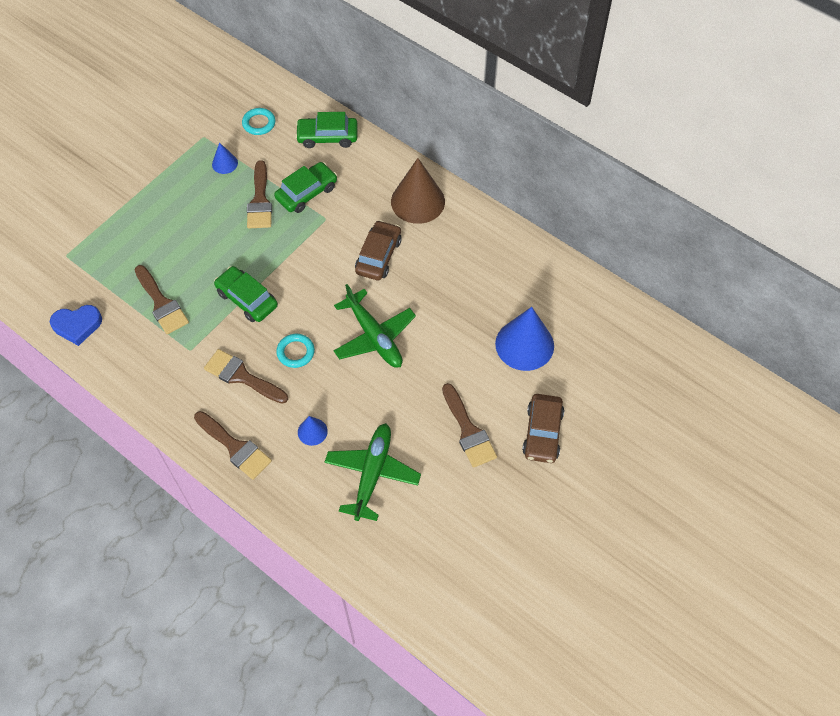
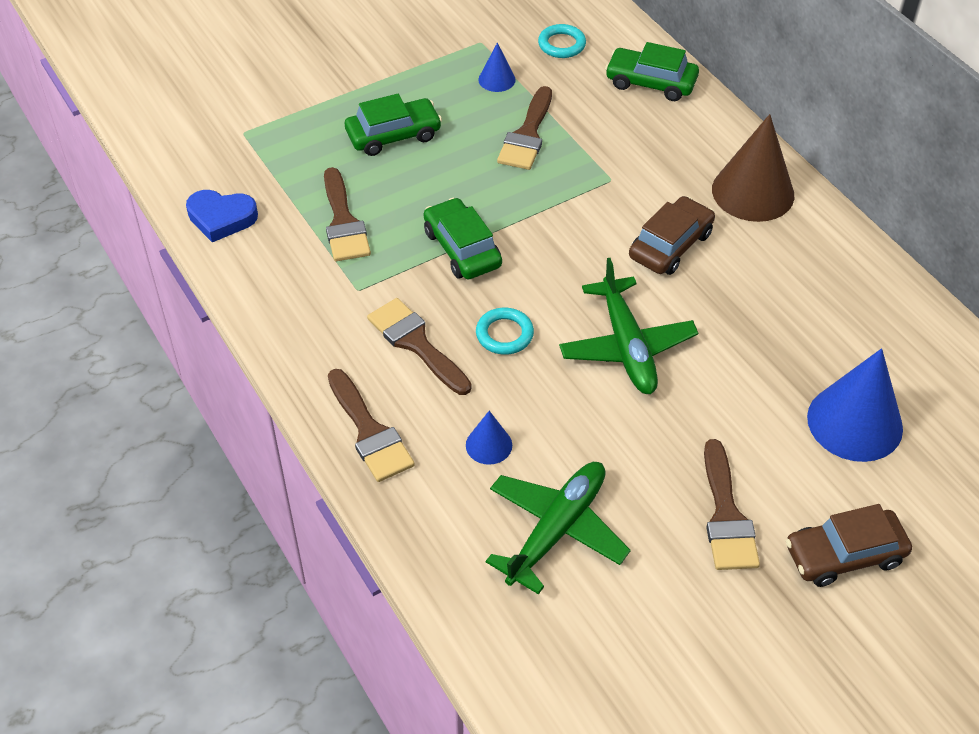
camera: 20 degrees right, 10 degrees down
green car [274,162,337,213] -> green car moved to [345,94,442,156]
brown car [522,394,564,463] -> brown car turned 45 degrees clockwise [786,504,912,587]

